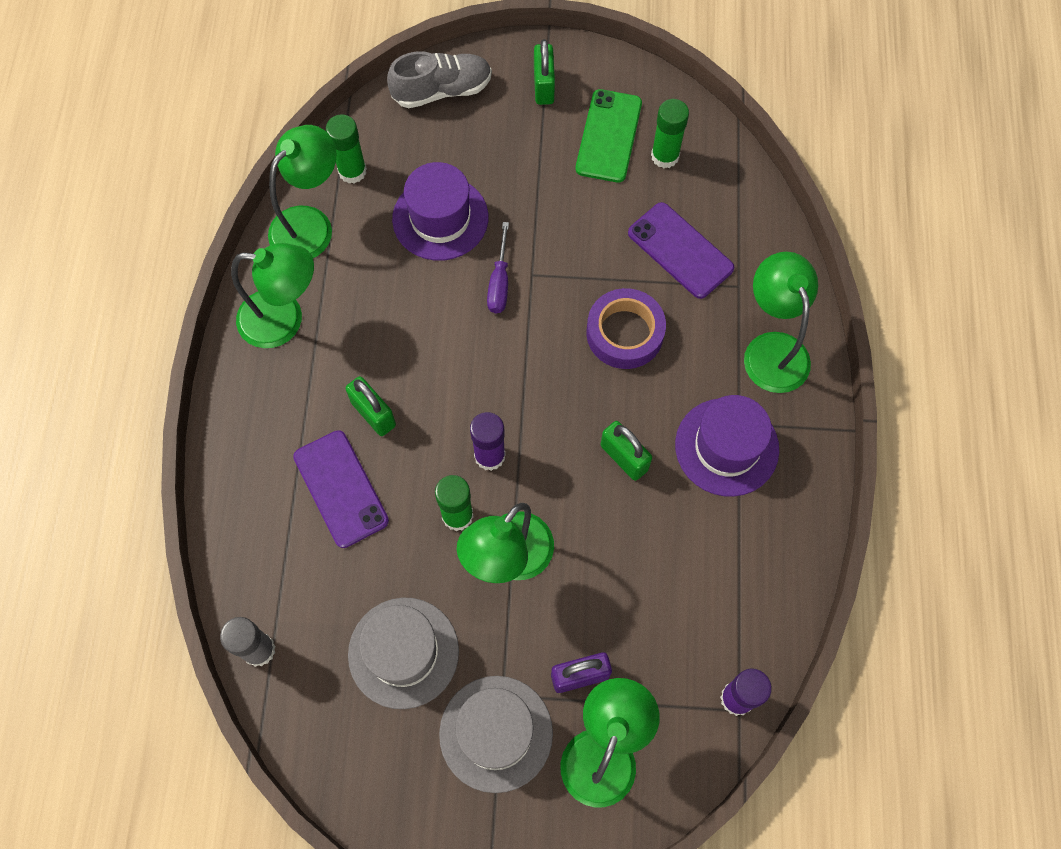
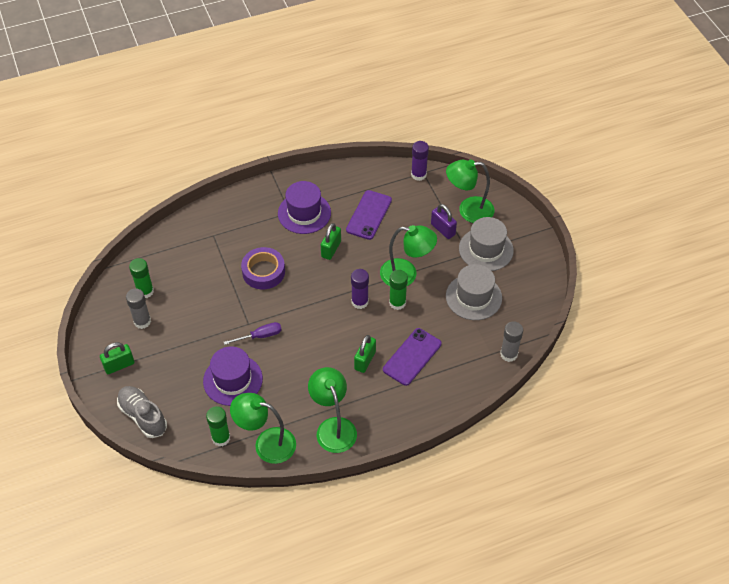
camera: 115 degrees left, 15 degrees down
green phone [575,89,642,183] -> grey glue stick [126,289,151,329]
purple phone [628,202,734,299] -> purple phone moved to [346,190,392,240]
green lamp [744,252,818,393] -> none

